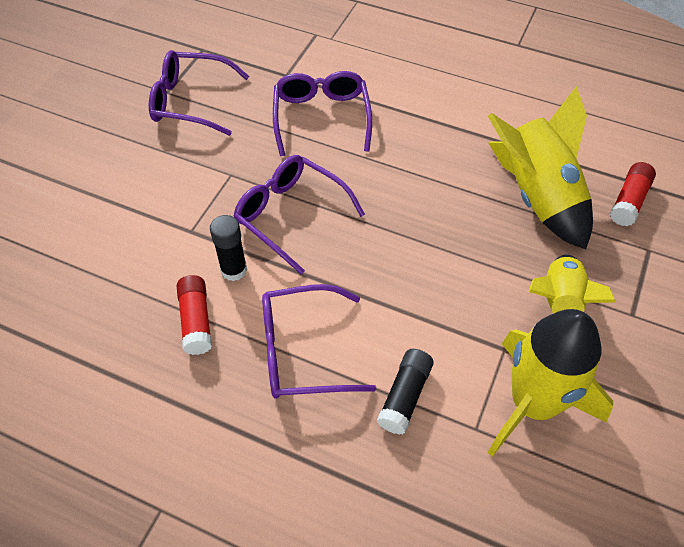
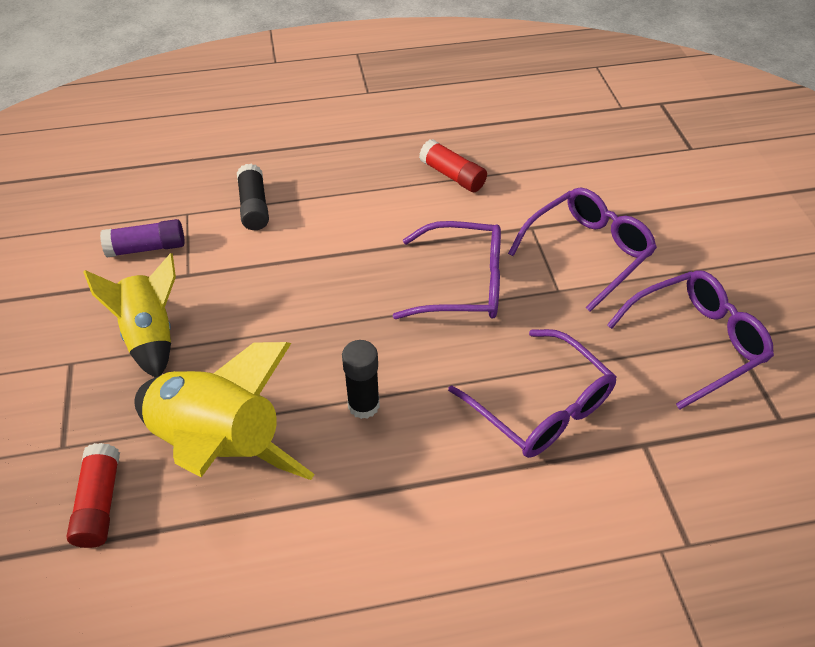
camera: 145 degrees right, 5 degrees down
black glue stick [210,215,247,281] -> black glue stick moved to [342,340,380,419]
purple glasses [262,284,376,399] -> purple glasses moved to [508,188,657,312]
yellow rocket [488,309,613,457] -> purple glue stick [100,219,185,257]

